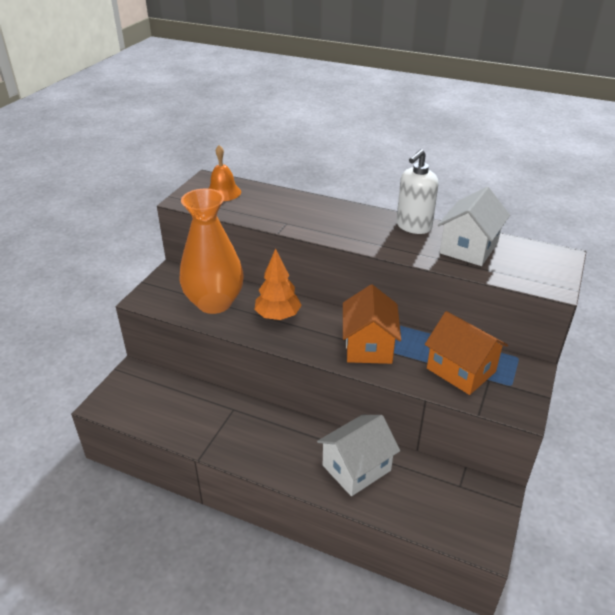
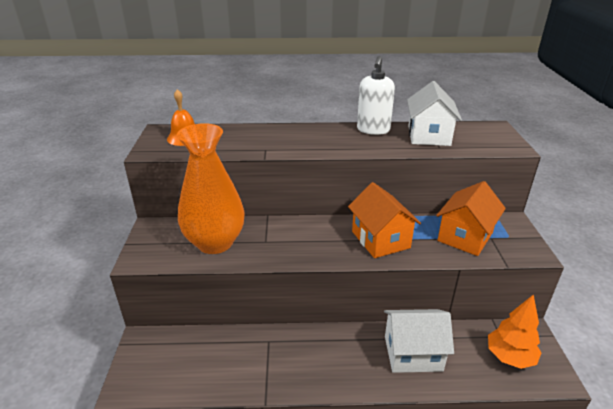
camera: 25 degrees left, 5 degrees down
orange tree [254,248,301,320] -> orange tree moved to [488,294,541,369]
white house [317,415,400,496] -> white house turned 60 degrees clockwise [384,309,454,373]
orange house [425,311,508,395] -> orange house turned 75 degrees counterclockwise [436,181,506,256]

